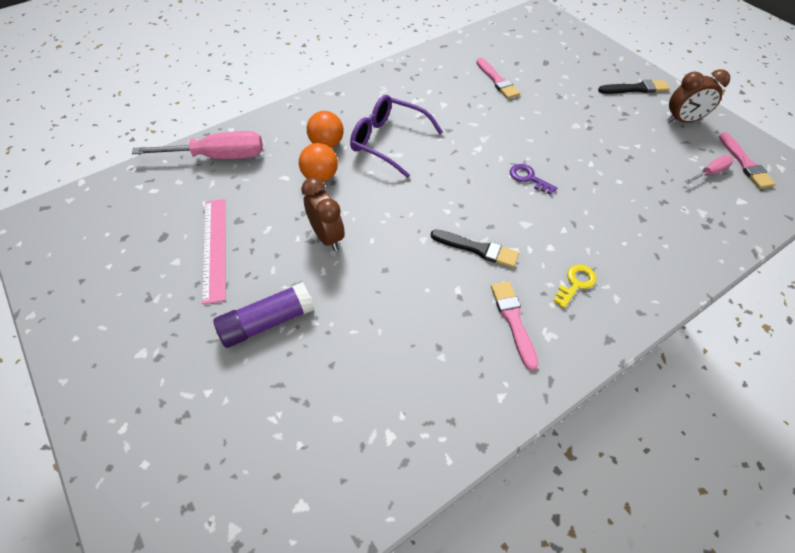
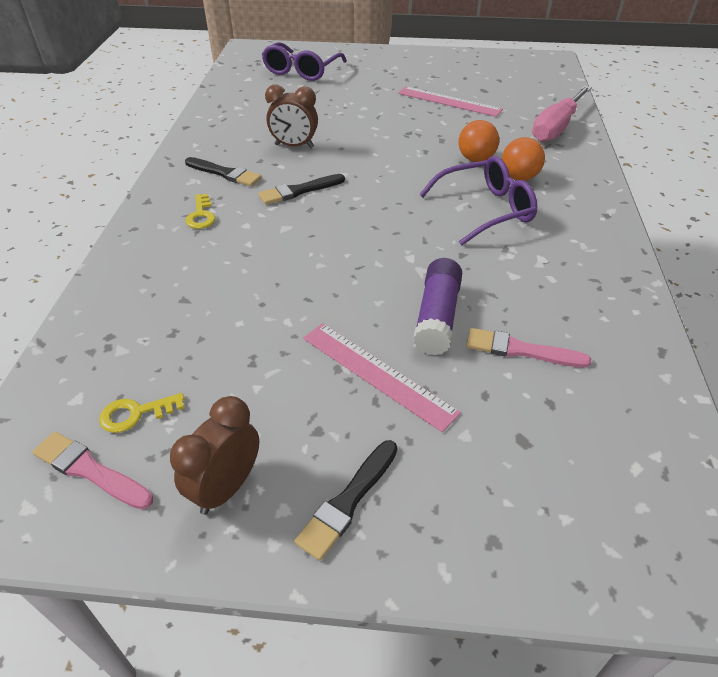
camera: 130 degrees right, 10 degrees down
purple glue stick [213,282,314,348] -> purple glue stick moved to [413,258,462,355]
brown clock [301,178,345,251] -> brown clock moved to [265,84,318,148]
pink brush [491,281,539,371] -> black brush [185,157,262,186]
purple key [510,164,557,195] -> none
pink screwdriver [685,155,733,184] -> yellow key [99,393,184,433]
none -> purple glasses [262,42,347,81]
none -> pink ruler [303,323,461,432]

